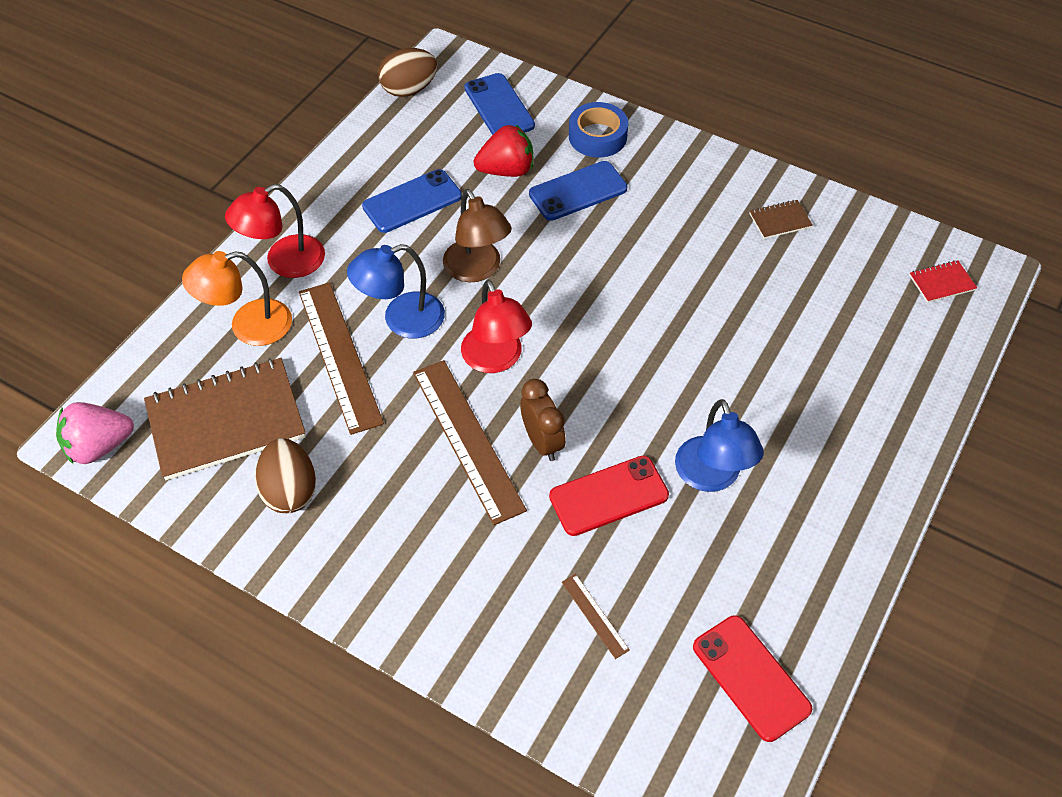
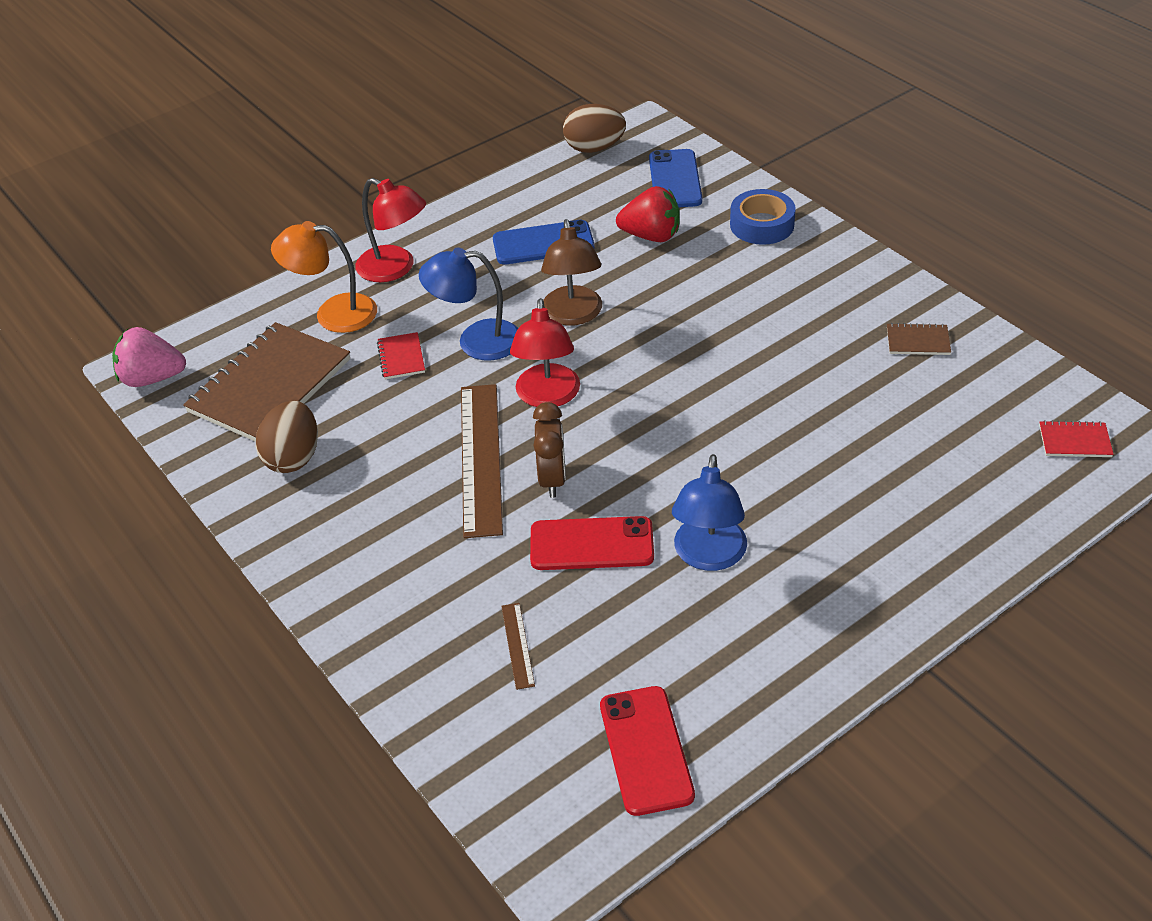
camera: 25 degrees right, 10 degrees down
brown notebook [144,358,306,480] -> brown notebook turned 60 degrees counterclockwise [183,322,350,442]
red lamp [225,184,325,278] -> red lamp turned 135 degrees counterclockwise [355,178,426,282]
brown ruler [299,282,384,435] -> red notebook [377,332,425,379]
blue phone [529,161,628,221] -> none

